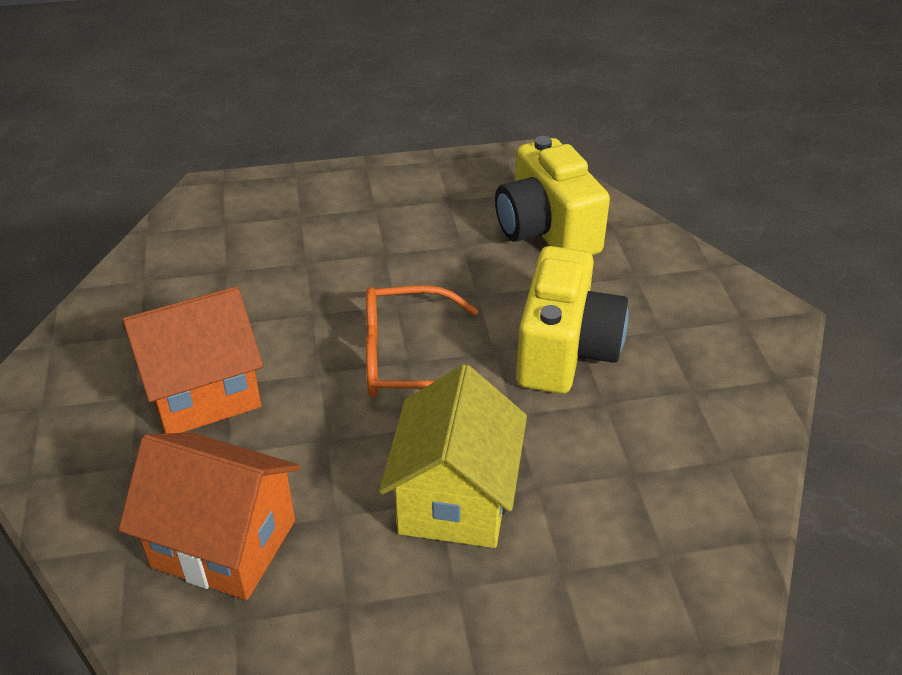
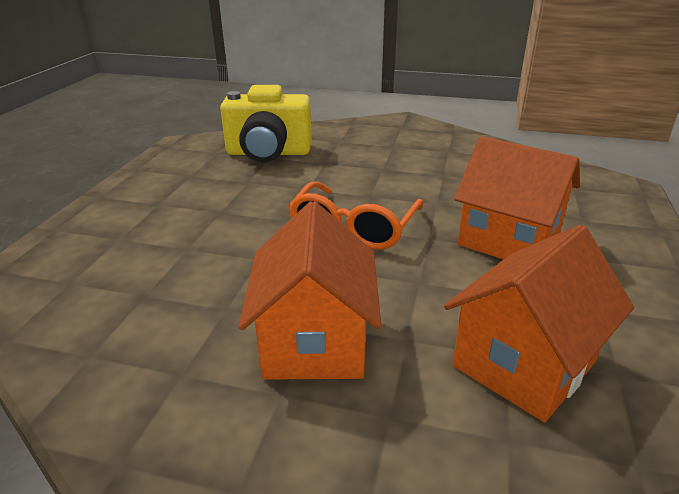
camera: 65 degrees left, 10 degrees down
yellow house [379,364,527,548] -> orange house [454,136,580,260]
yellow camera [516,246,628,394] -> none

